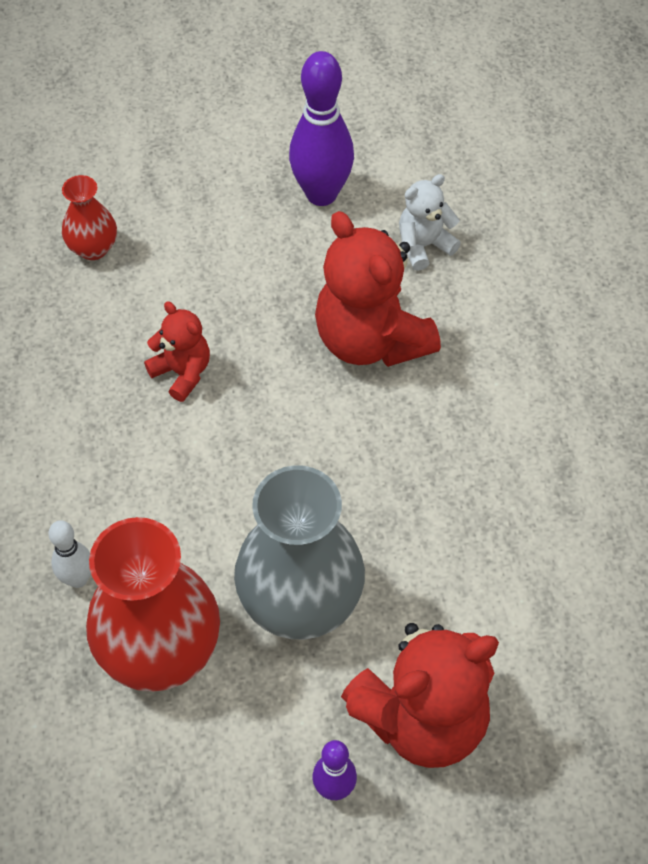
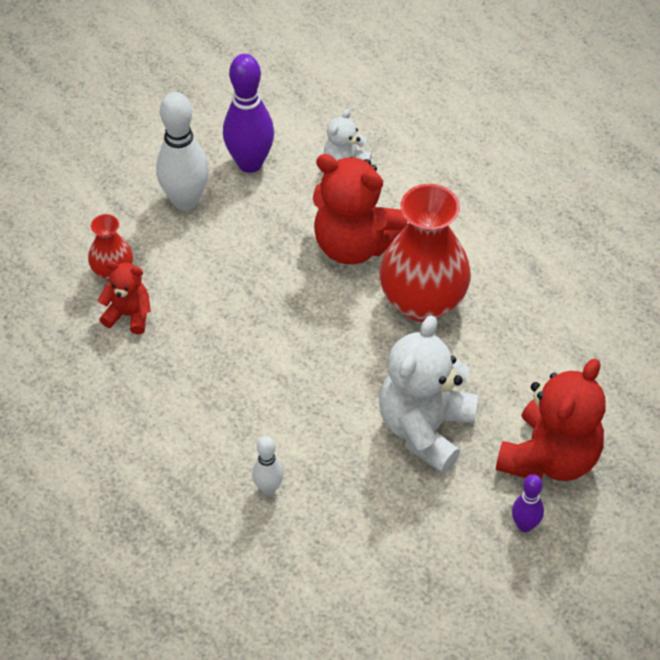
camera: 30 degrees left, 5 degrees down
red vase [86,517,220,692] -> red vase moved to [380,184,471,322]
red teddy bear [144,301,210,402] -> red teddy bear moved to [98,261,151,334]
grey vase [234,465,365,640] -> white teddy bear [379,316,478,473]
none -> white bowling pin [156,92,209,211]

